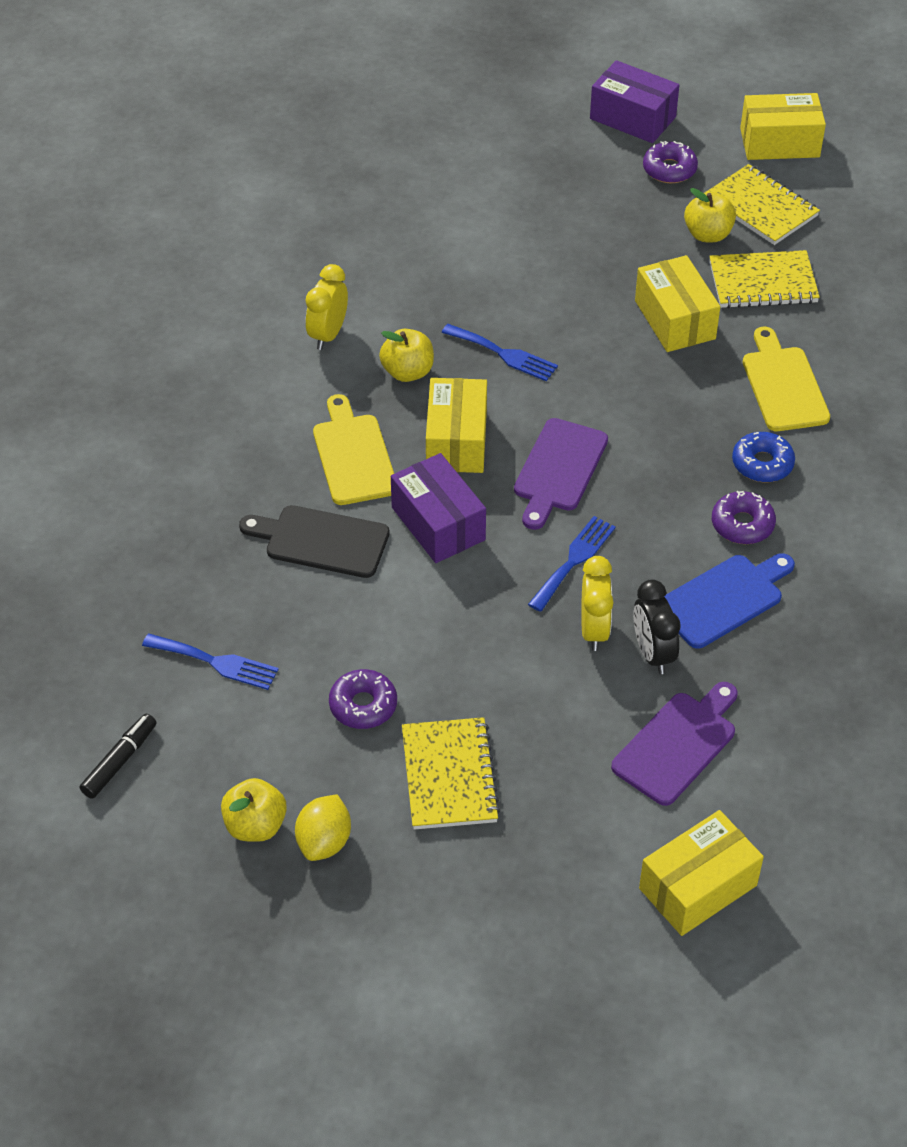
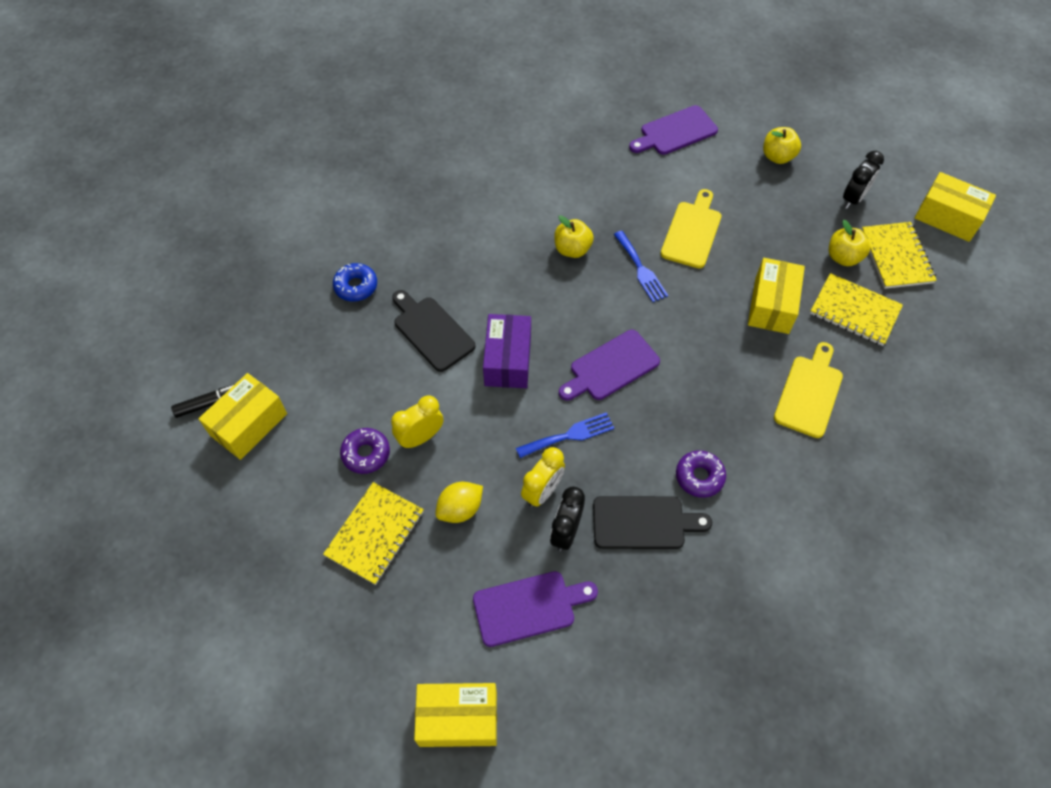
camera: 35 degrees right, 10 degrees up
blue fork [142,634,279,690] -> none
yellow apple [221,778,287,842] -> yellow apple moved to [763,127,801,164]
yellow lemon [295,794,351,861] -> yellow lemon moved to [435,482,483,523]
yellow clock [306,264,348,350] -> yellow clock moved to [391,395,443,449]
yellow cutting board [313,394,394,505] -> yellow cutting board moved to [661,189,721,269]
yellow box [426,378,487,473] -> yellow box moved to [199,373,287,460]
purple box [590,60,679,143] -> none
purple donut [643,141,698,183] -> black clock [843,151,884,209]
blue cutting board [664,553,795,649] -> black cutting board [593,496,712,549]
blue donut [732,432,795,482] -> blue donut moved to [333,263,377,302]
none -> purple cutting board [629,105,718,155]

